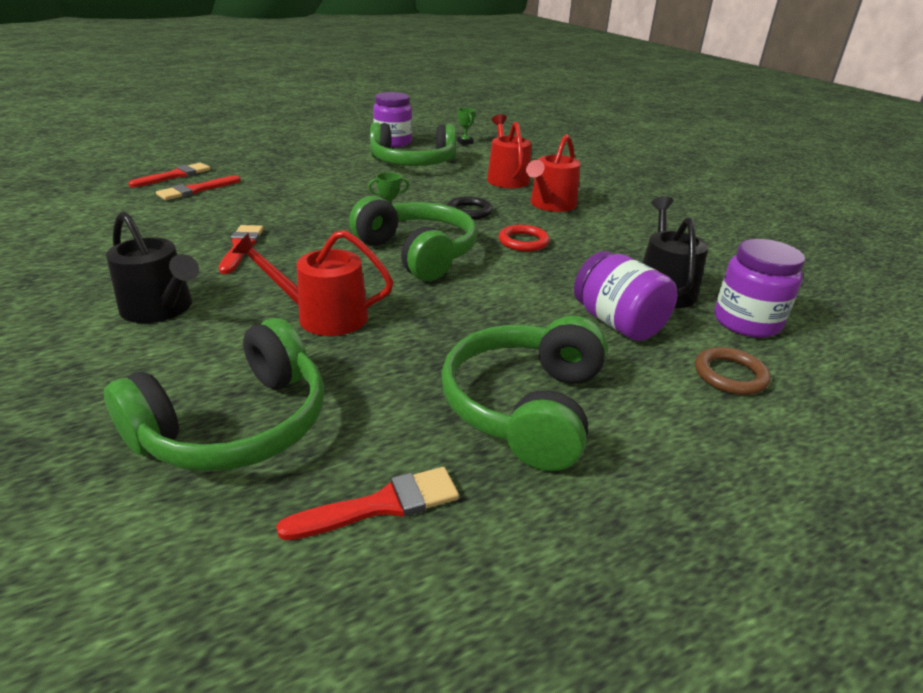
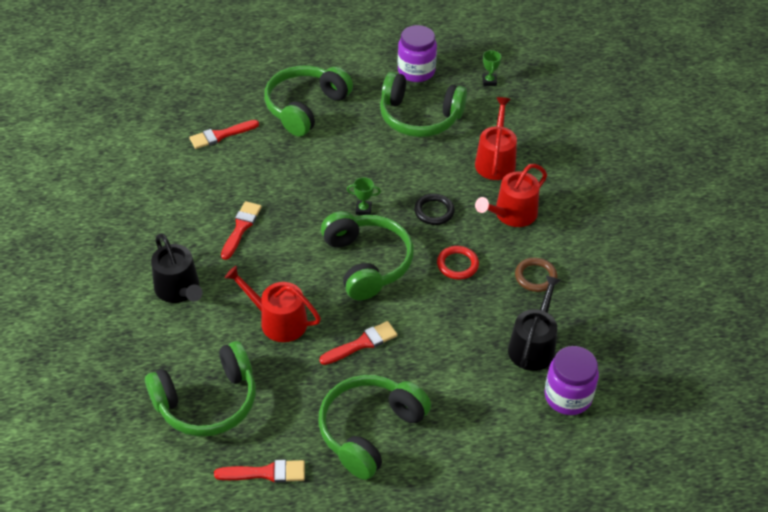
camera: 20 degrees right, 15 degrees up
red brush [128,163,211,187] -> red brush moved to [320,321,398,365]
purple jar [574,251,677,341] -> none
brown ring [695,347,771,395] -> brown ring moved to [515,258,557,292]
none -> green headphones [264,65,353,137]

